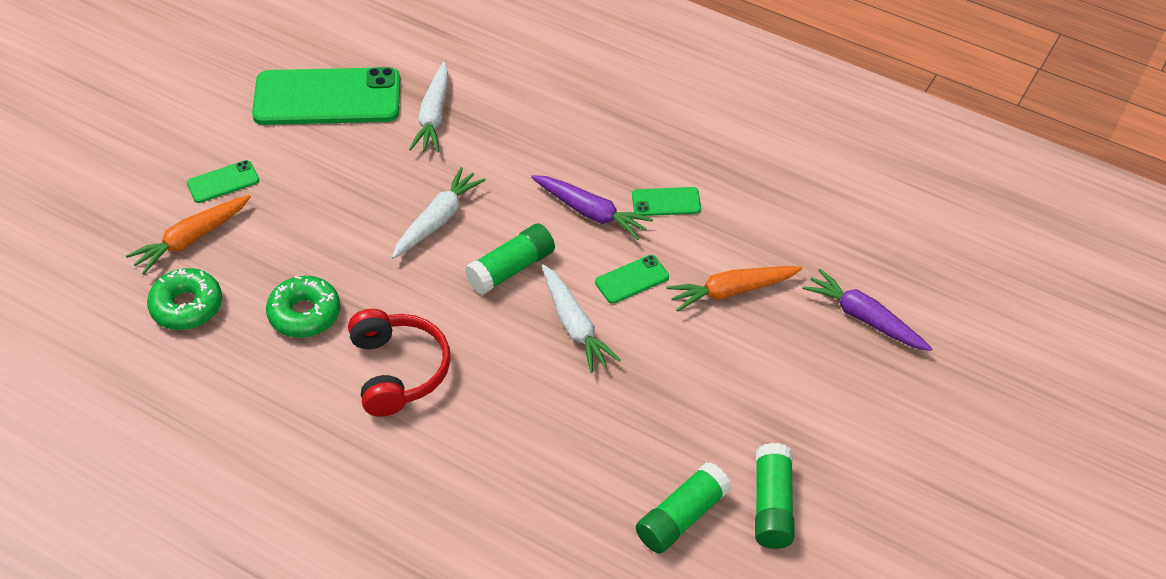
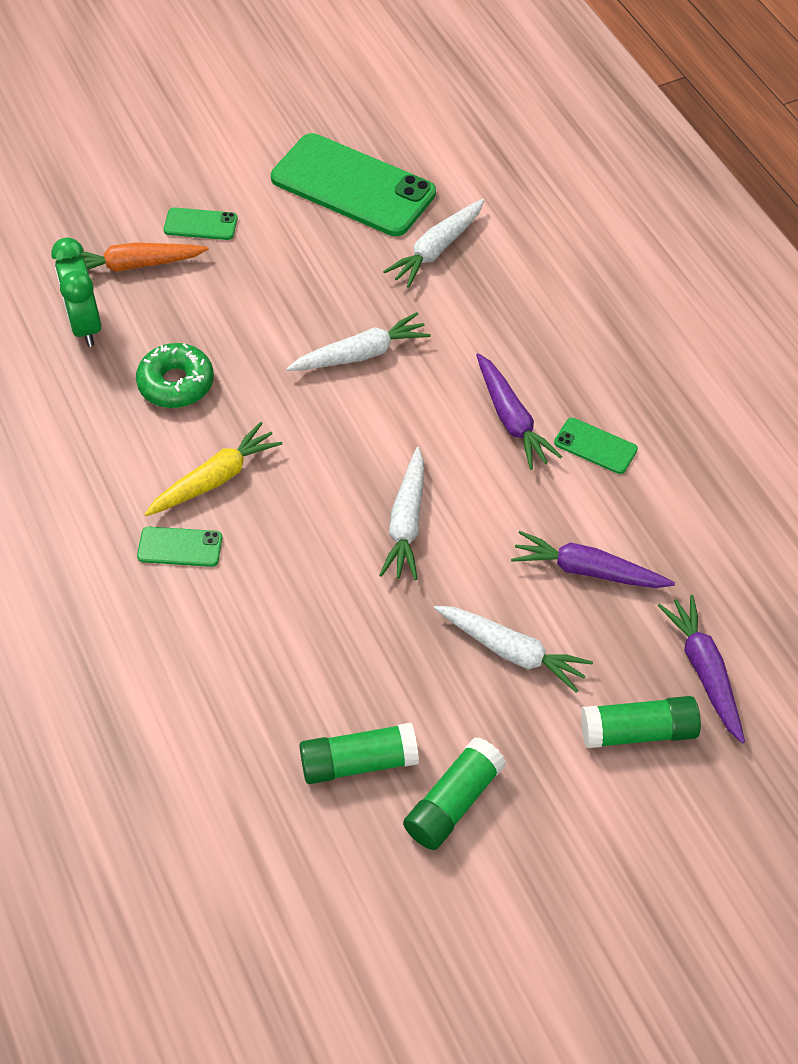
camera: 35 degrees right, 5 degrees up
green donut [147,268,222,330] -> green clock [51,237,101,347]
red headphones [348,309,451,417] -> yellow carrot [145,422,282,516]
green glue stick [465,223,555,295] -> green glue stick moved to [581,696,701,748]
green phone [595,255,669,304] -> green phone moved to [137,527,222,567]
orange carrot [666,266,802,312] -> purple carrot [511,531,675,588]
none -> white carrot [434,606,593,693]

